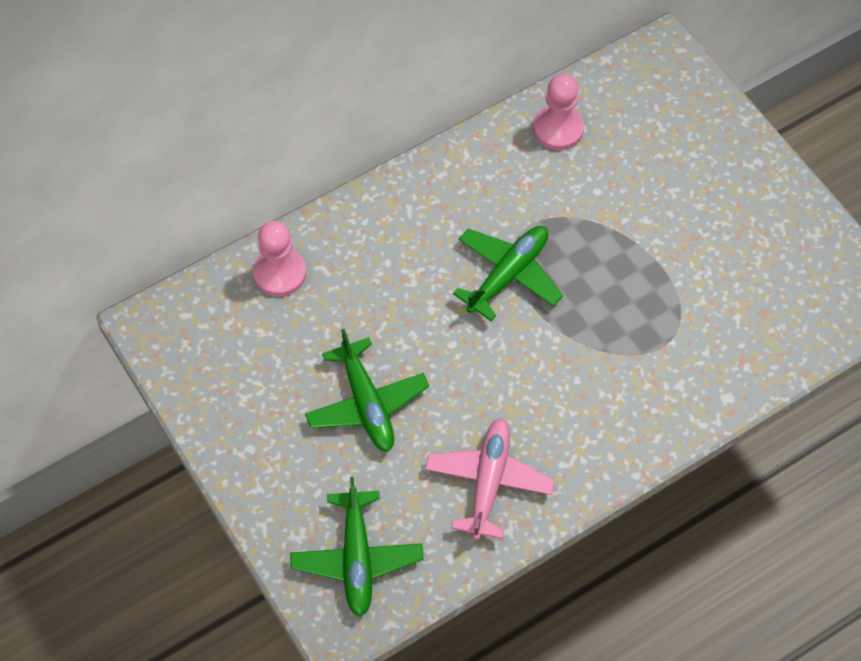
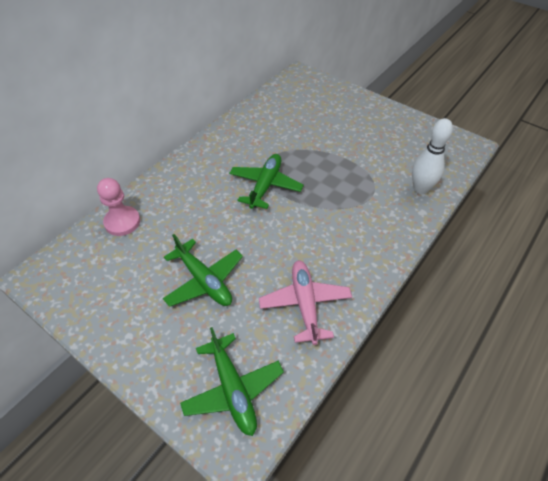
camera: 20 degrees left, 10 degrees down
pink pawn [533,74,584,150] -> none
none -> white bowling pin [412,118,453,194]

